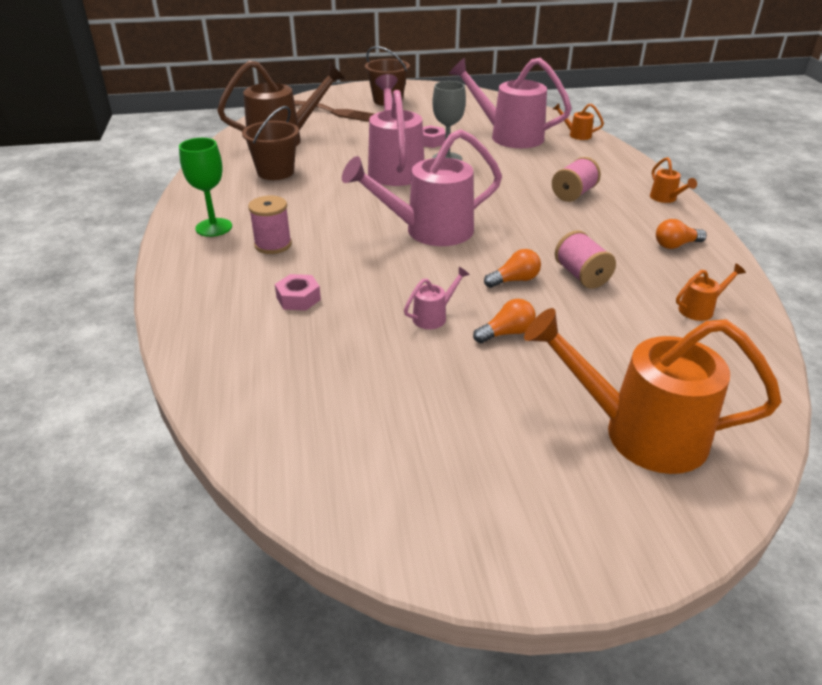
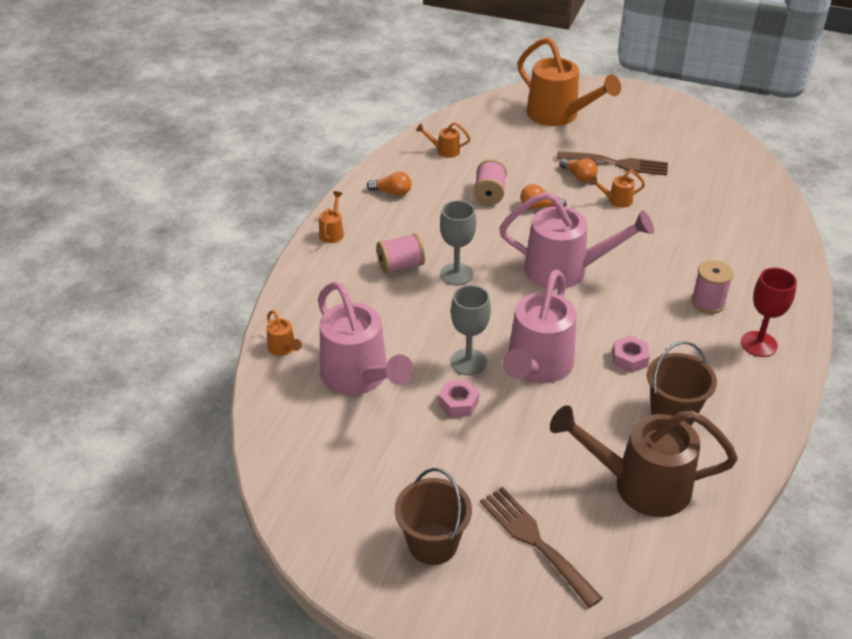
camera: 150 degrees left, 5 degrees up
green goblet [179,138,232,237] -> red goblet [741,268,797,357]
pink nut [275,274,321,311] -> pink nut moved to [612,335,650,373]
pink watering can [404,267,470,329] -> orange watering can [589,170,645,208]
orange light bulb [473,299,536,343] -> orange light bulb turned 135 degrees counterclockwise [560,158,598,182]
none -> grey goblet [440,200,476,286]
none -> brown fork [556,151,668,176]

